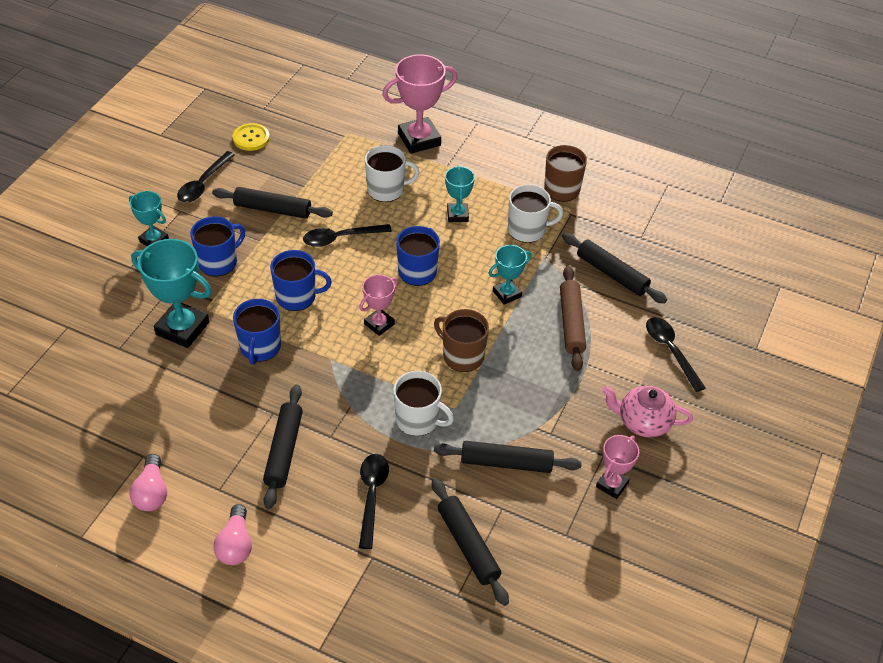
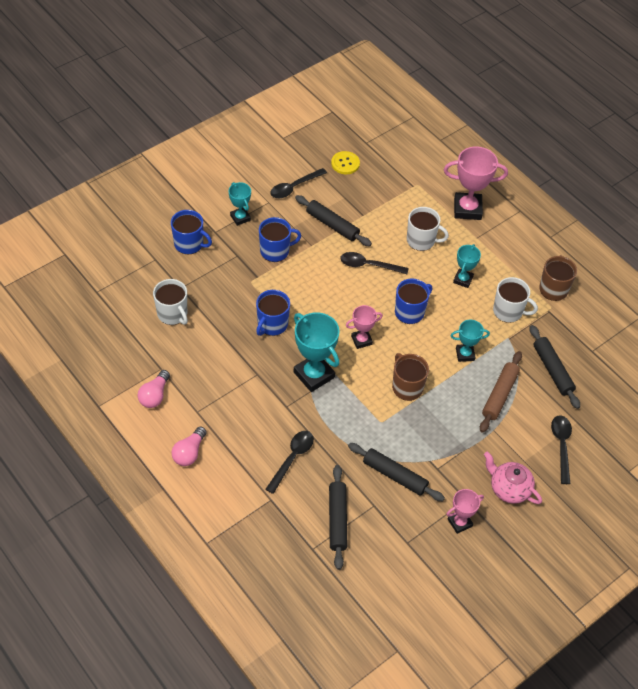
camera: 25 degrees right, 5 degrees up
turquoise trophy [131,239,212,348] -> turquoise trophy moved to [294,312,340,392]
black rolling pin [263,385,303,509] -> none
blue mug [270,250,332,311] -> blue mug moved to [171,210,212,254]
white mug [393,371,454,436] -> white mug moved to [153,279,188,325]

